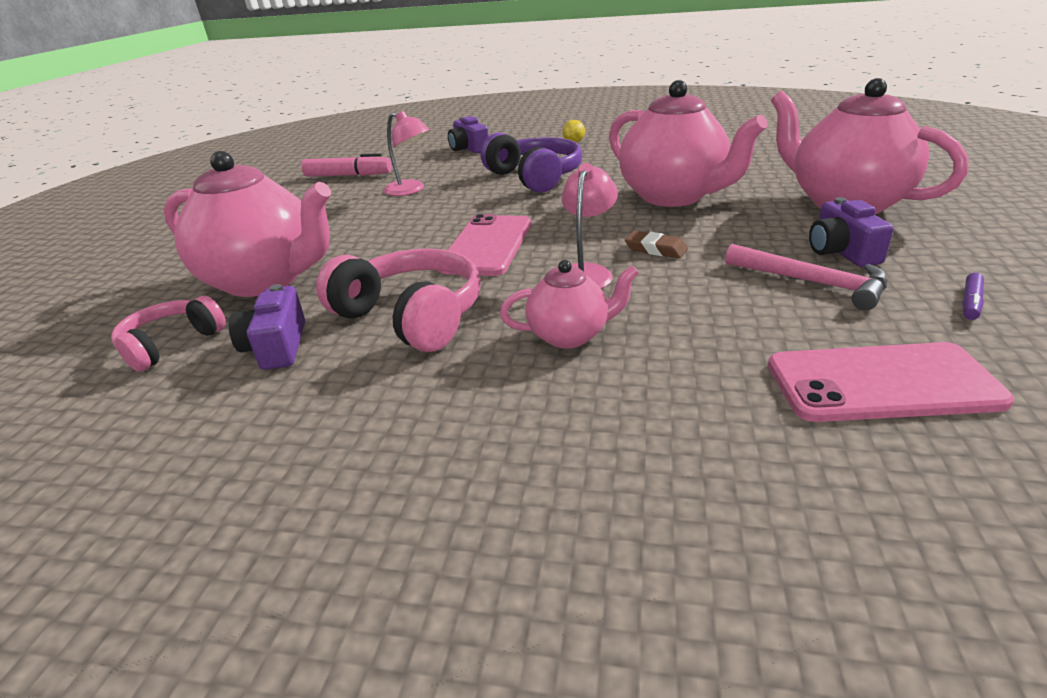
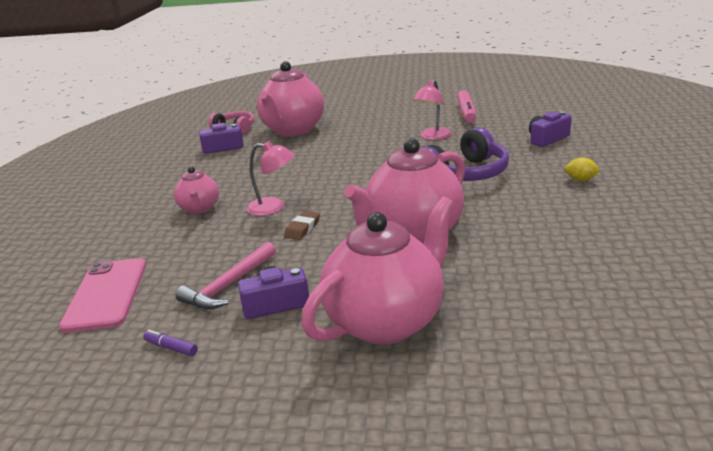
camera: 85 degrees right, 5 degrees down
pink headphones [316,248,481,352] -> none
pink phone [438,214,531,276] -> none

